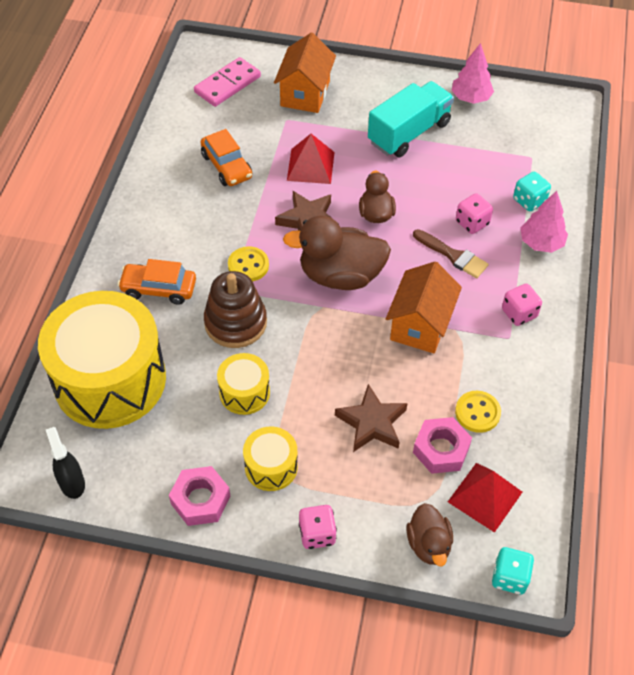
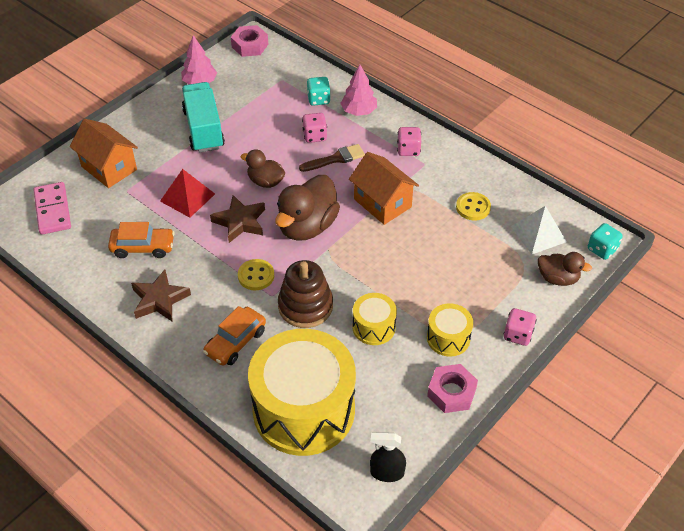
camera: 60 degrees left, 5 degrees down
brown star [335,384,407,452] -> brown star moved to [131,270,191,321]
pink nut [413,417,472,474] -> pink nut moved to [231,25,268,57]
red pyramid [448,463,522,533] -> white pyramid [511,206,567,254]

